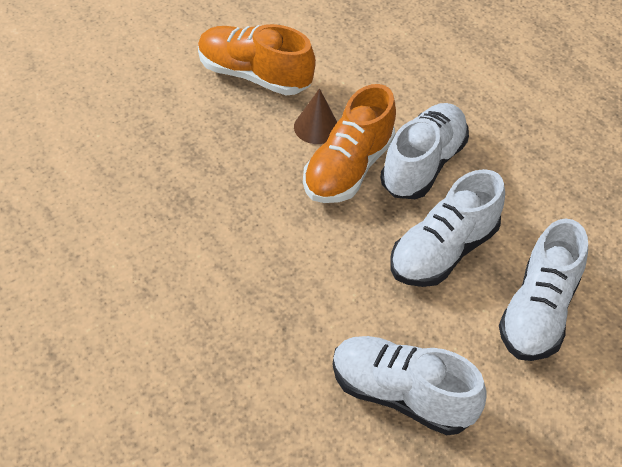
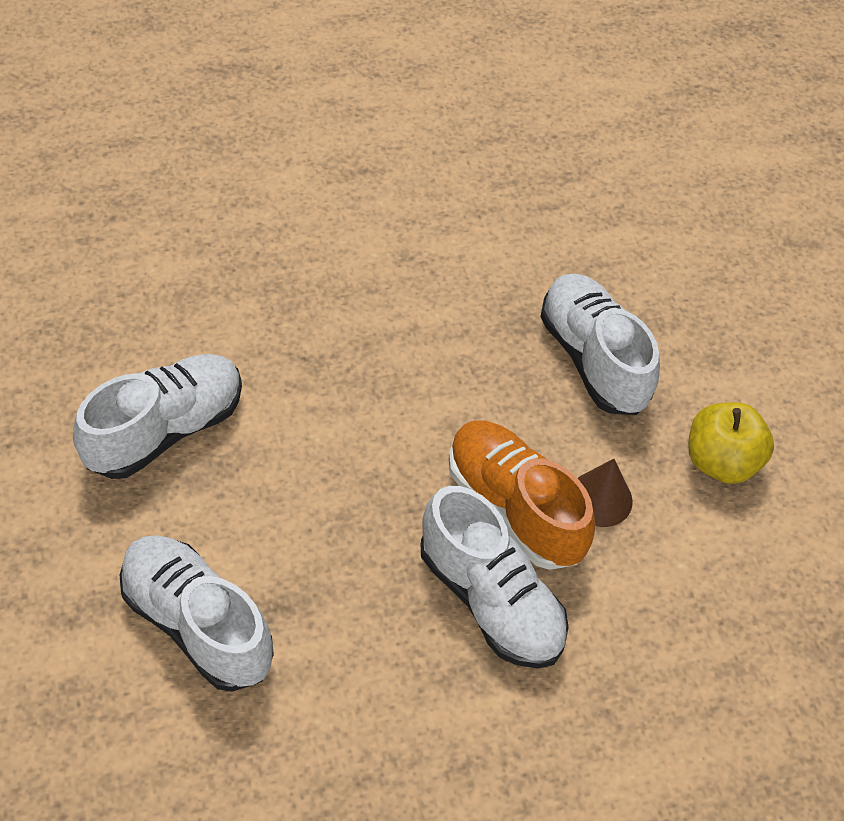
camera: 110 degrees right, 5 degrees up
orange shoe [198,24,316,95] -> yellow apple [688,402,774,484]
white shoe [390,169,505,287] -> white shoe moved to [540,274,660,415]

